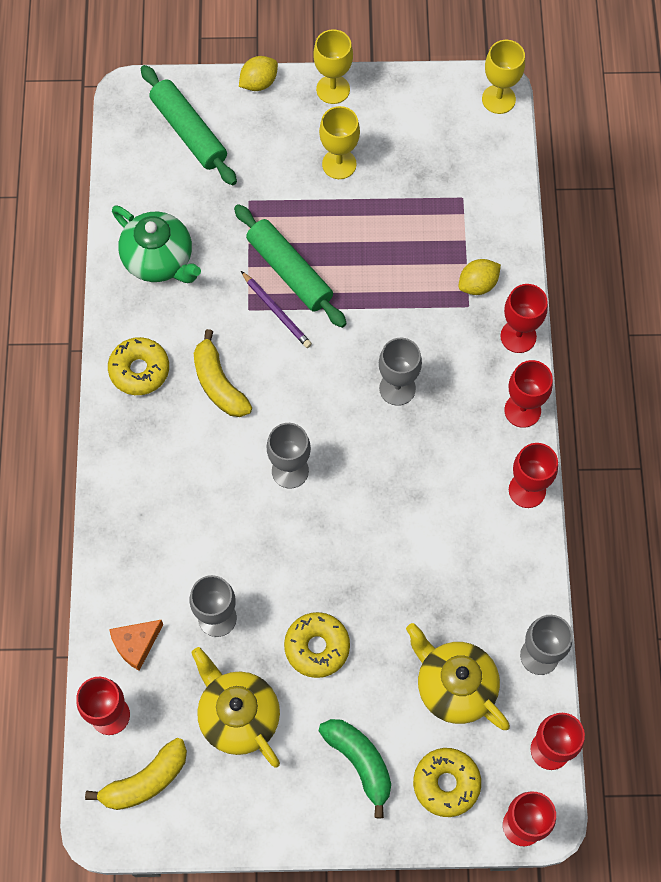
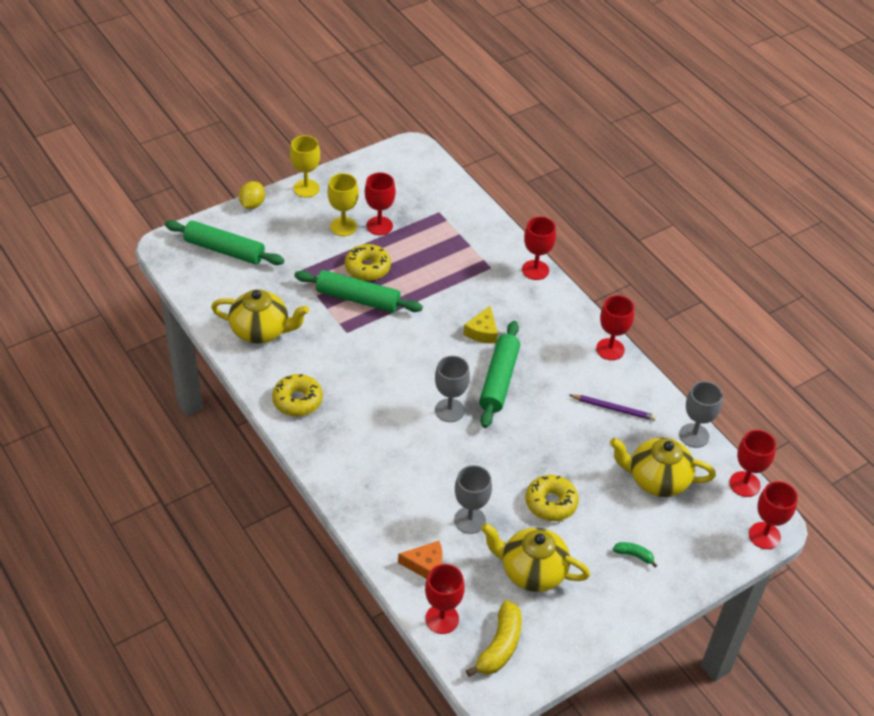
camera: 35 degrees left, 20 degrees down
orange cheese [109,620,163,671] -> orange cheese turned 105 degrees counterclockwise [398,541,443,579]
green teapot [112,205,201,283] -> yellow teapot [211,289,309,344]
yellow banana [194,329,252,417] -> none
purple pencil [241,271,312,348] -> purple pencil moved to [569,394,657,421]
green banana [319,719,391,818] -> green banana [613,542,657,568], size x0.52
grey goblet [379,338,422,406] -> yellow cheese [463,306,498,343]
yellow donut [413,748,481,817] -> yellow donut moved to [345,244,391,281]
yellow lemon [458,259,501,295] -> none
yellow goblet [482,40,525,114] -> none
red goblet [504,360,553,428] -> red goblet moved to [365,172,396,235]
none -> green rolling pin [479,321,520,428]

